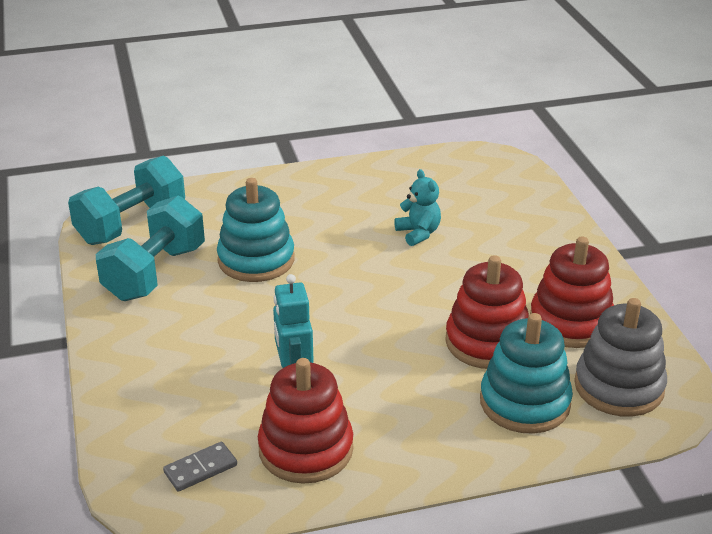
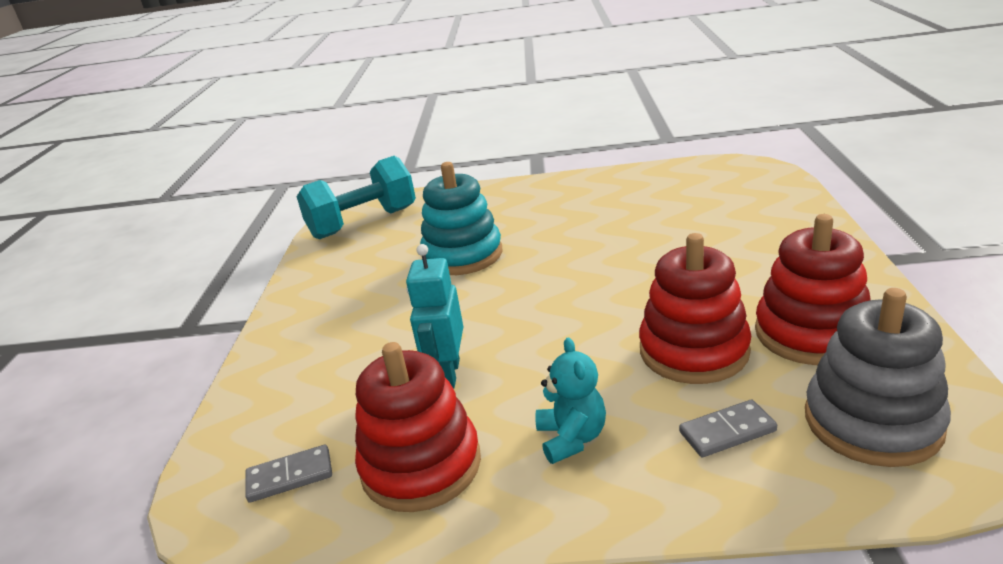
camera: 20 degrees right, 5 degrees down
turquoise dumbbell [96,196,205,301] -> none
turquoise teddy bear [394,169,441,246] -> turquoise teddy bear moved to [536,337,606,464]
turquoise stacking toy [480,313,573,434] -> grey domino [679,400,777,457]

